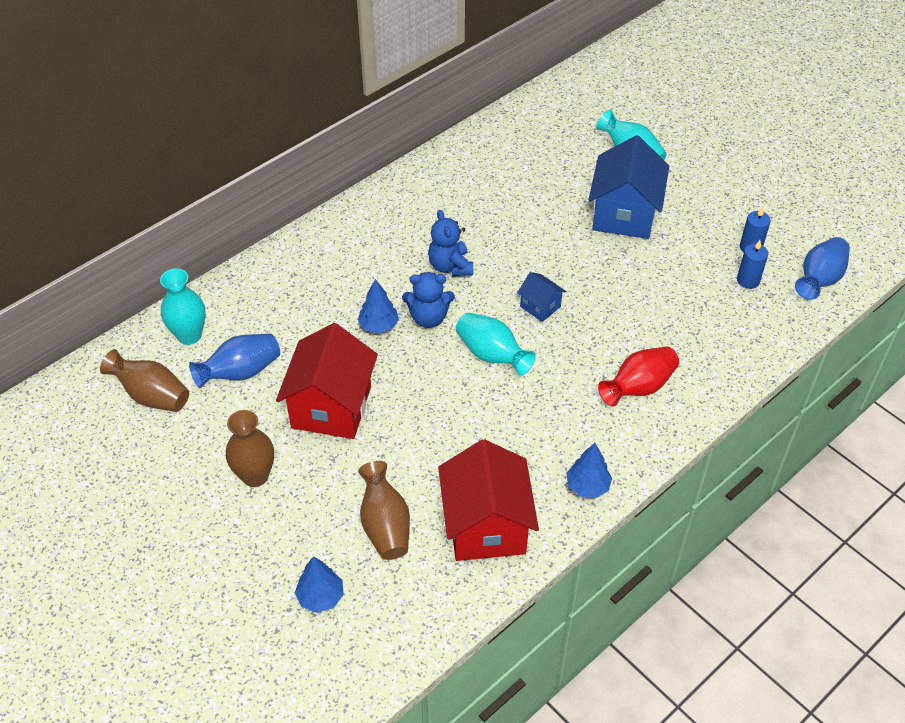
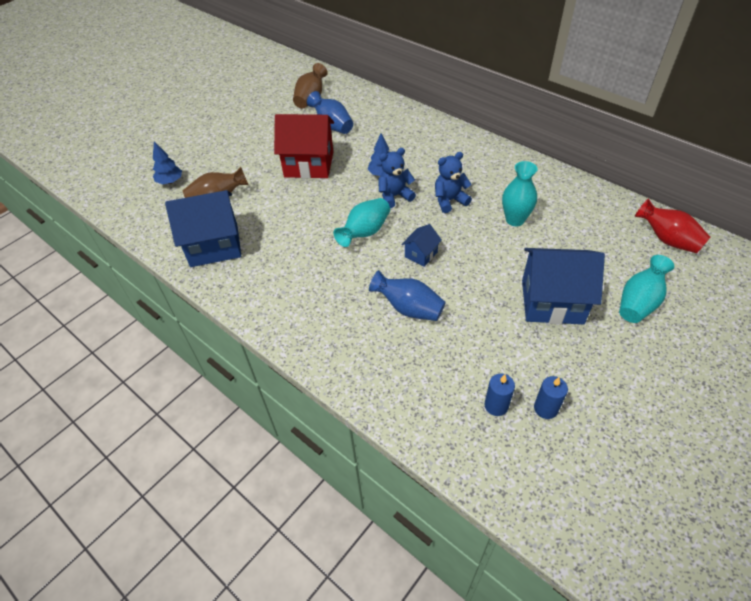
camera: 85 degrees right, 0 degrees up
turquoise vase [160,268,206,345] -> turquoise vase moved to [502,161,537,226]
brown vase [226,410,274,487] -> none
blue teddy bear [402,272,455,328] -> blue teddy bear turned 75 degrees clockwise [378,148,416,208]
red house [438,439,539,561] -> blue house [165,190,241,267]
blue tree [567,443,612,498] -> none
red vase [598,347,679,406] -> red vase moved to [635,198,710,254]
blue vase [795,237,850,300] -> blue vase moved to [369,270,446,321]

